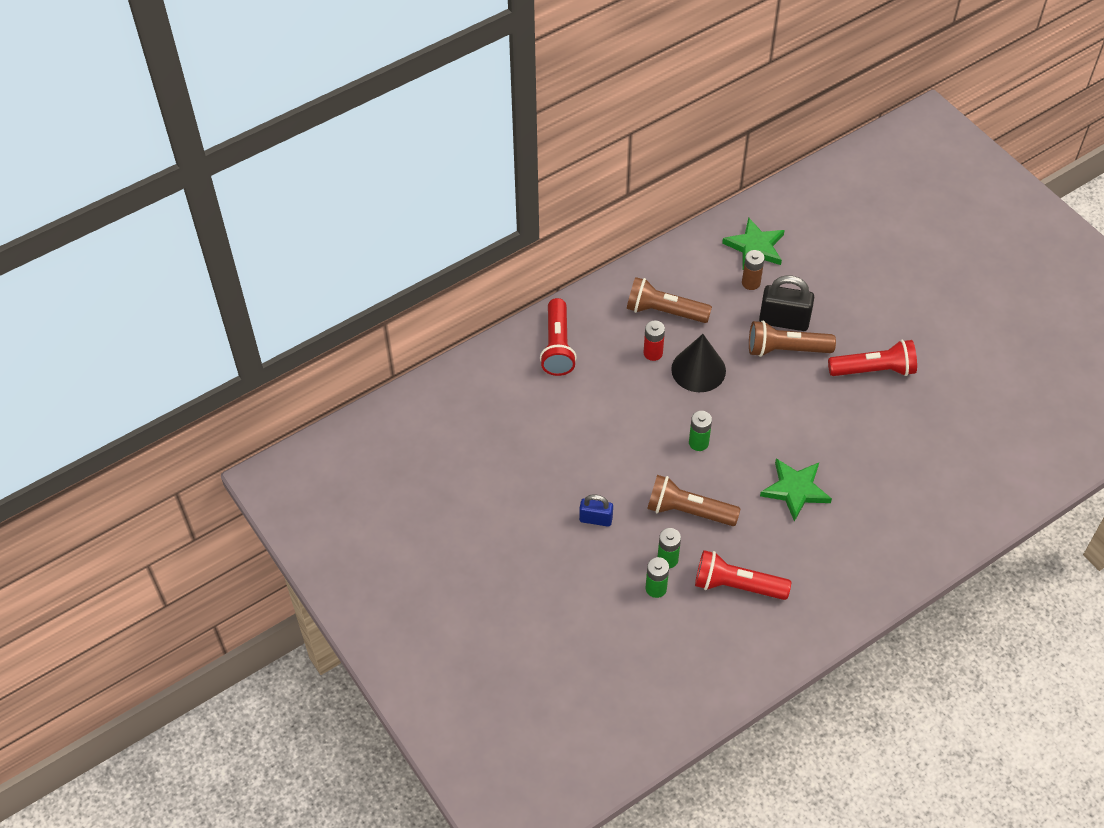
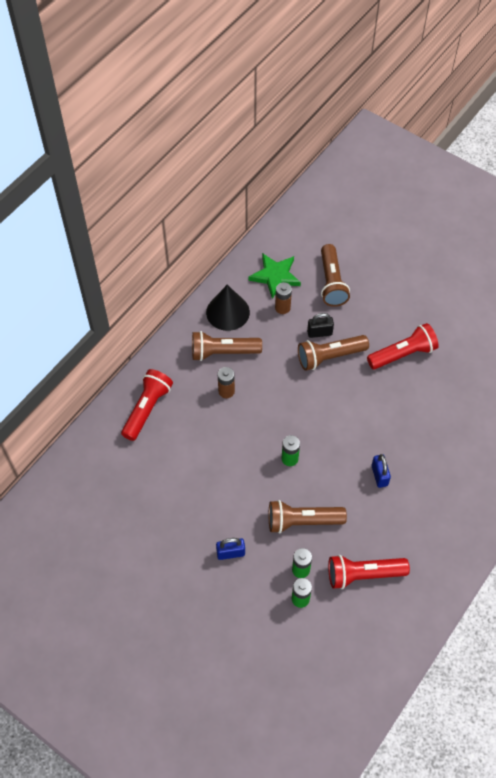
camera: 20 degrees left, 5 degrees up
red flashlight [540,298,577,376] -> red flashlight turned 135 degrees counterclockwise [121,369,173,441]
red battery [644,321,665,361] -> brown battery [218,367,235,398]
black cone [671,334,726,392] -> black cone moved to [206,285,250,331]
black padlock [759,275,814,331] -> black padlock [307,313,334,338], size x0.60
green star [760,458,832,522] -> blue padlock [372,454,391,488]
none -> brown flashlight [321,244,350,307]

